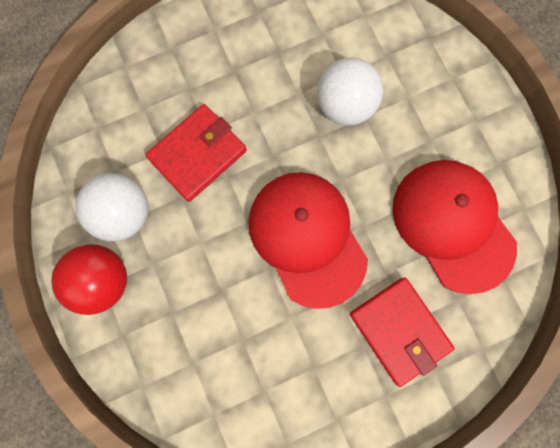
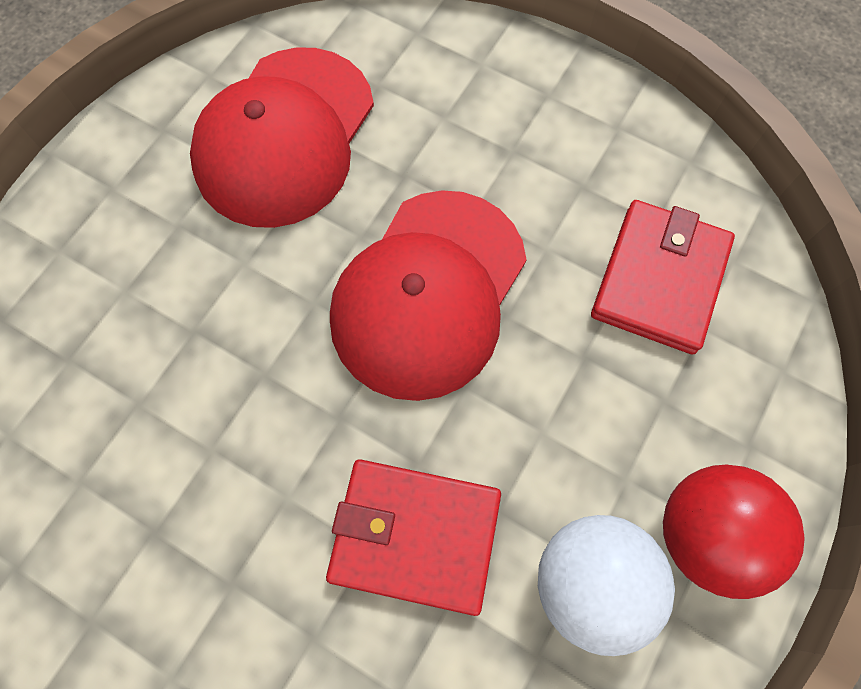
camera: 125 degrees left, 10 degrees down
white ball [317,58,383,126] -> none
red wallet [350,278,455,387] -> red wallet moved to [591,200,735,354]

